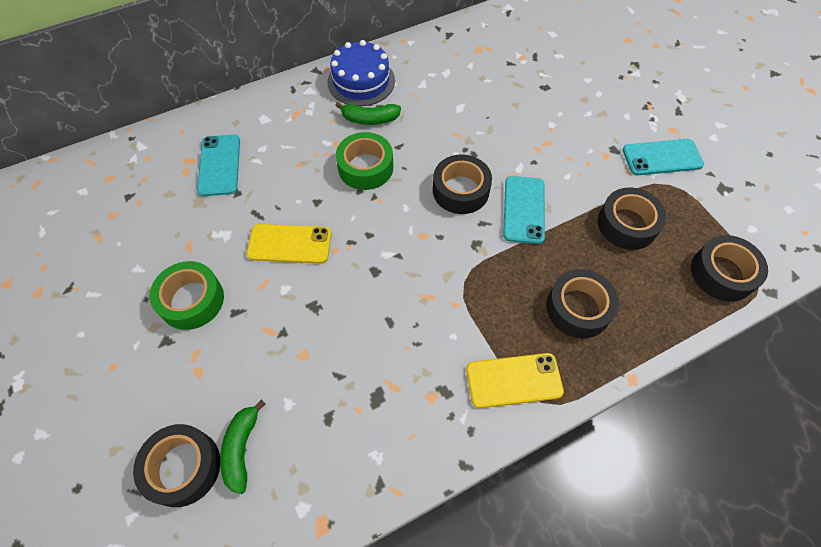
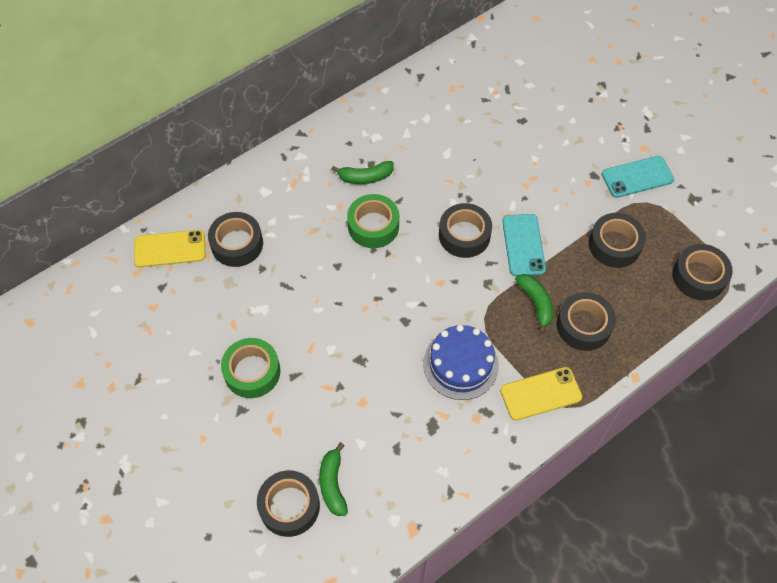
camera: 10 degrees left, 0 degrees up
turquoise phone [197,134,240,196] -> black tape [208,212,263,267]
yellow phone [246,224,332,264] -> yellow phone moved to [134,230,205,267]
blue cake [327,40,395,106] -> blue cake moved to [423,325,499,400]
none -> green banana [515,274,554,334]

